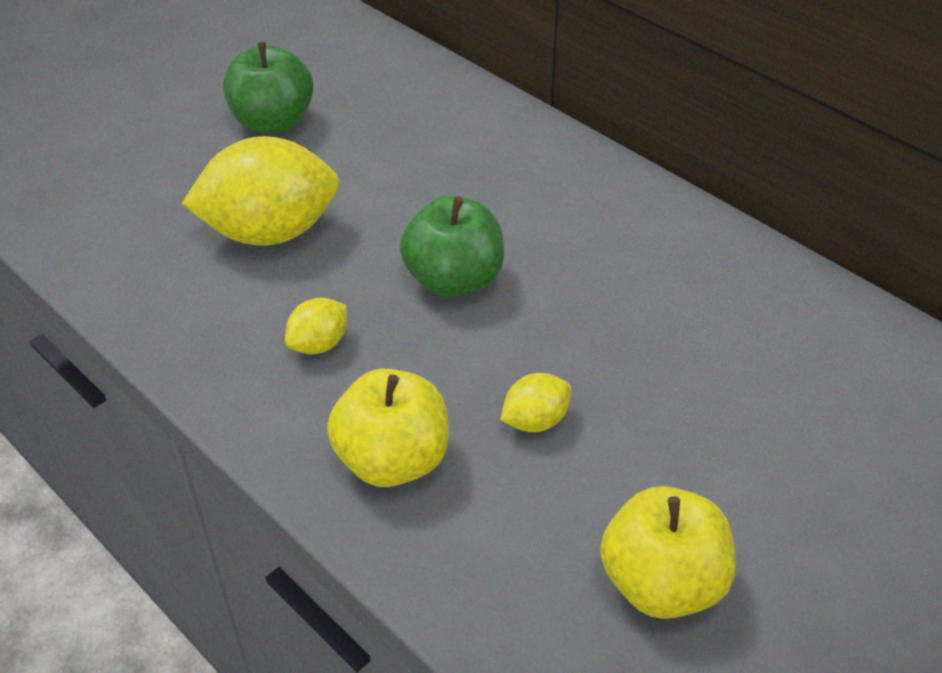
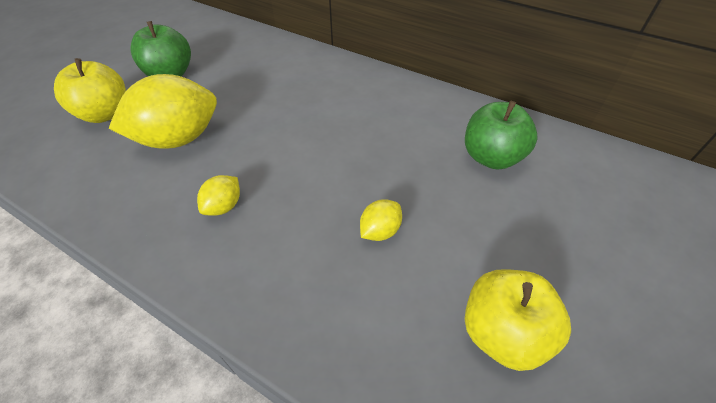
camera: 15 degrees left, 5 degrees up
yellow apple [327,369,449,487] -> yellow apple moved to [54,58,126,123]
green apple [400,196,504,298] -> green apple moved to [465,101,538,170]

